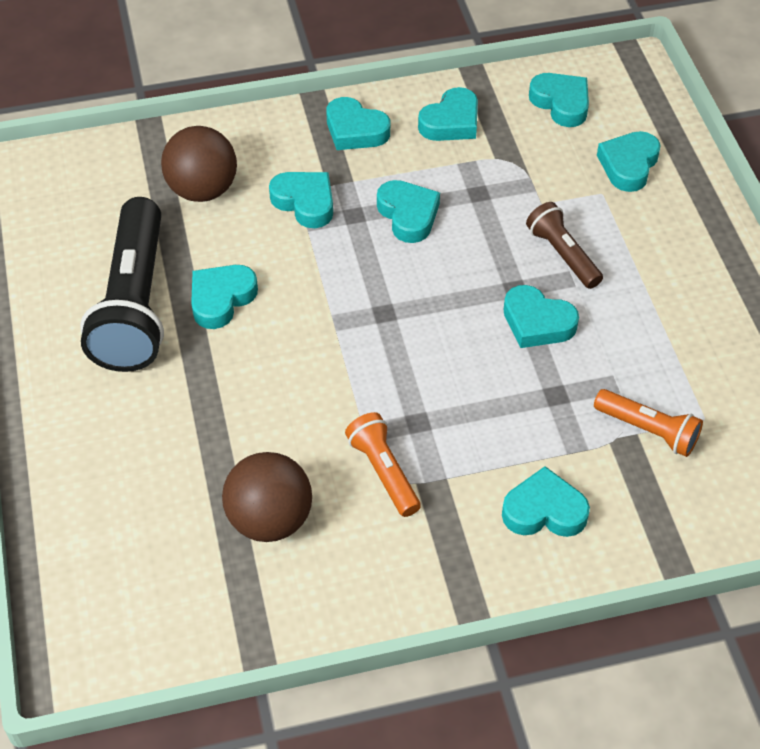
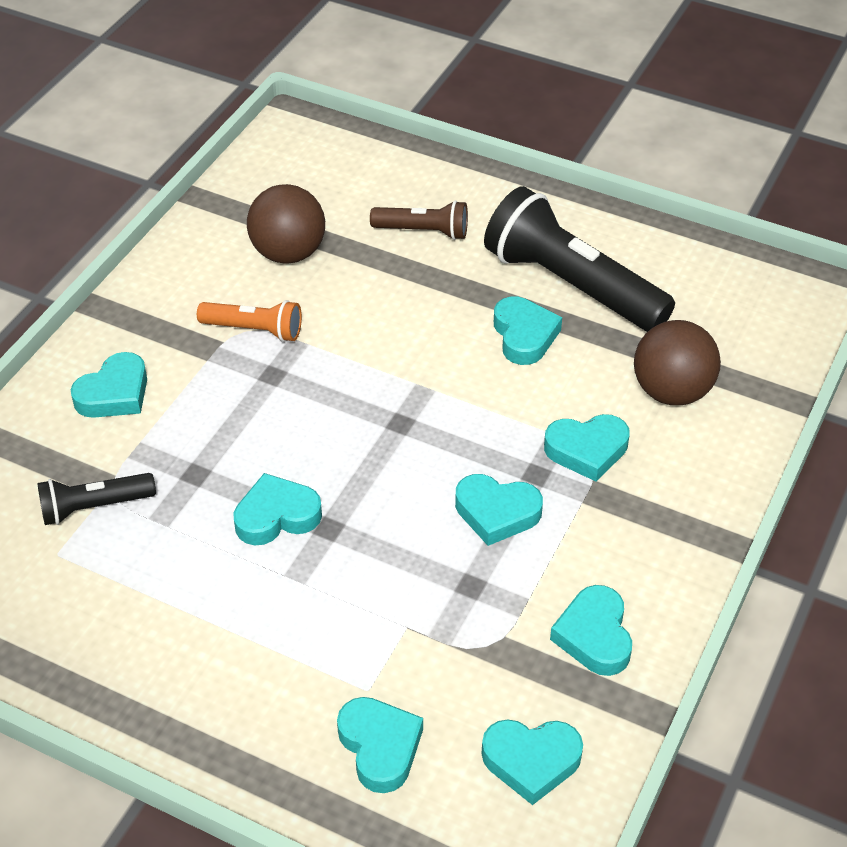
camera: 130 degrees right, 5 degrees down
turquoise heart [326,97,390,150] -> none
brown flashlight [526,202,603,289] -> brown flashlight moved to [370,200,468,240]
orange flashlight [594,389,703,457] -> black flashlight [37,473,156,525]

